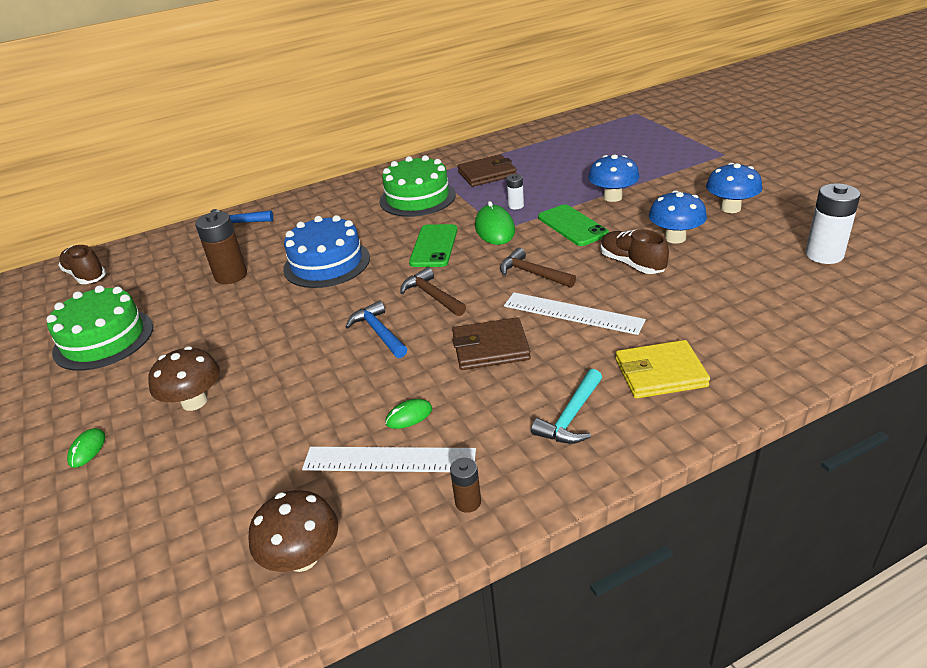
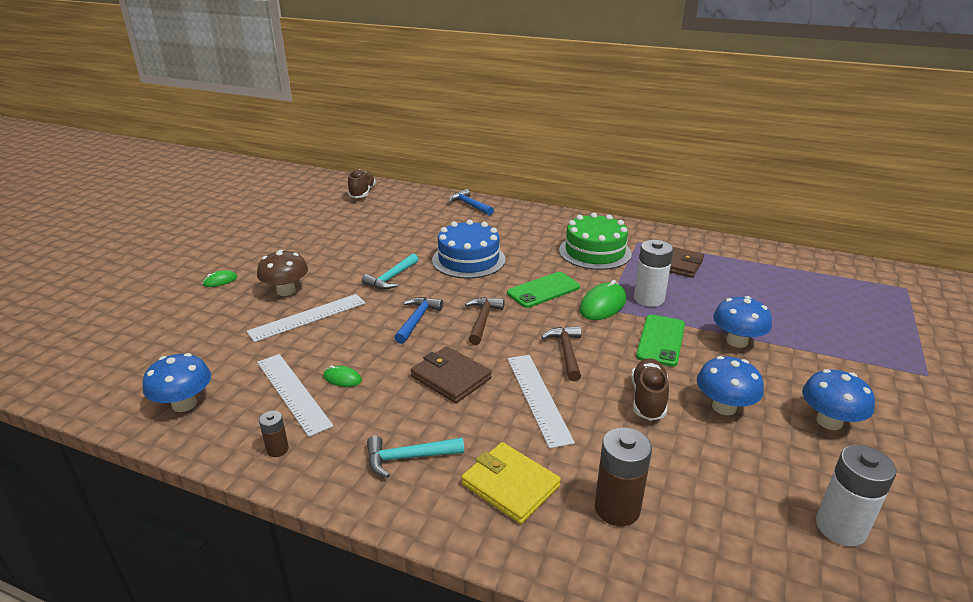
camera: 45 degrees right, 5 degrees down
green cake [46,285,153,371] -> none
brown battery [195,212,247,284] -> brown battery moved to [595,427,652,526]
brown mushroom [248,490,338,572] -> blue mushroom [143,353,211,412]
white battery [507,174,524,209] -> white battery [634,240,673,307], size x1.90
none -> white ruler [247,294,365,342]
none -> turquoise hammer [362,254,419,289]

